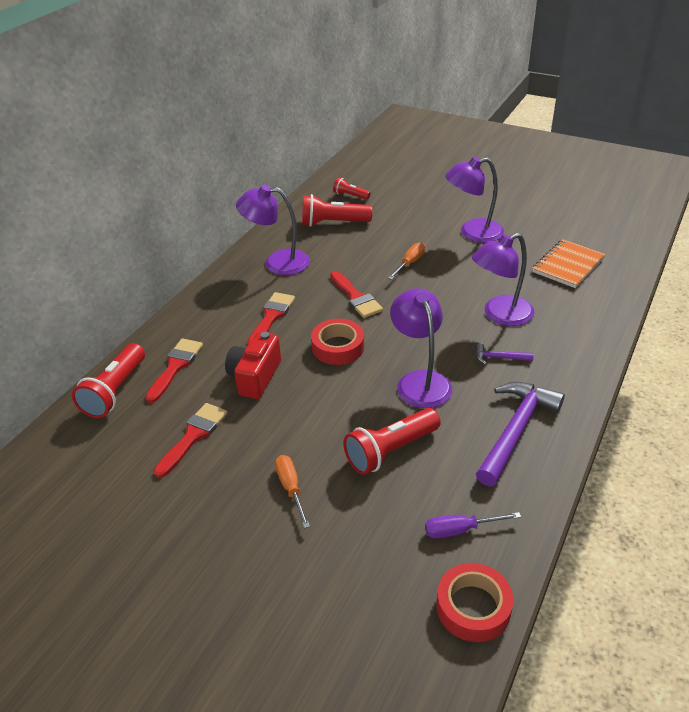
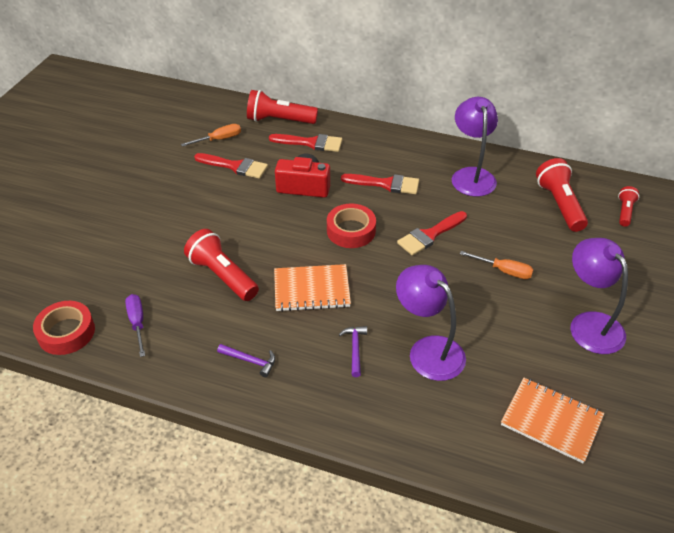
camera: 80 degrees right, 5 degrees up
orange screwdriver [275,455,310,529] -> orange screwdriver moved to [181,124,241,147]
purple lamp [390,288,452,408] -> orange notebook [274,264,351,312]
purple hammer [476,382,565,487] -> purple hammer [217,344,275,377], size x0.45

